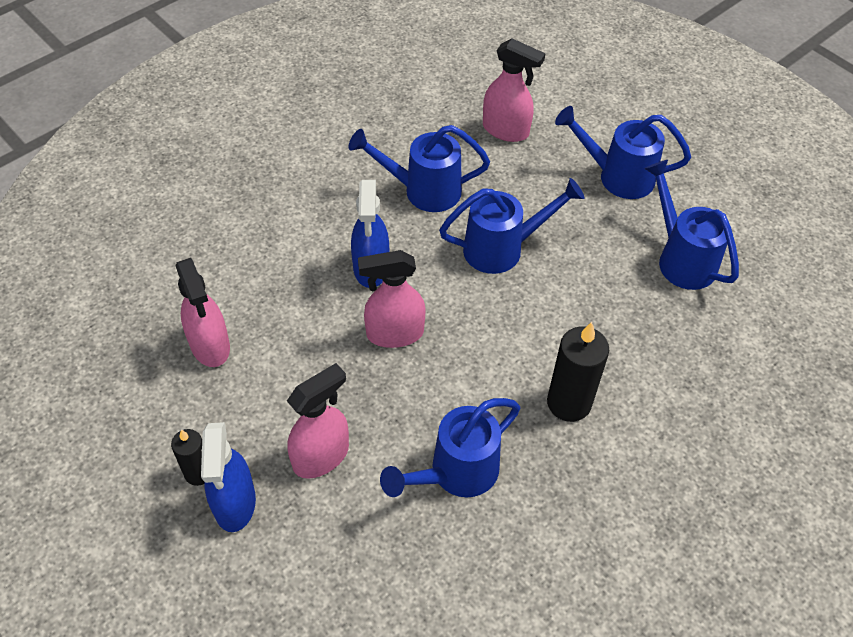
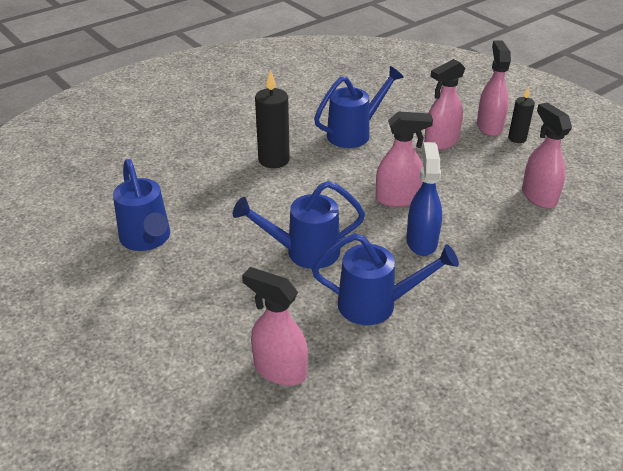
camera: 175 degrees left, 15 degrees down
blue spray bottle [201,422,256,532] -> pink spray bottle [477,41,511,136]
blue watering can [555,106,691,199] -> none

